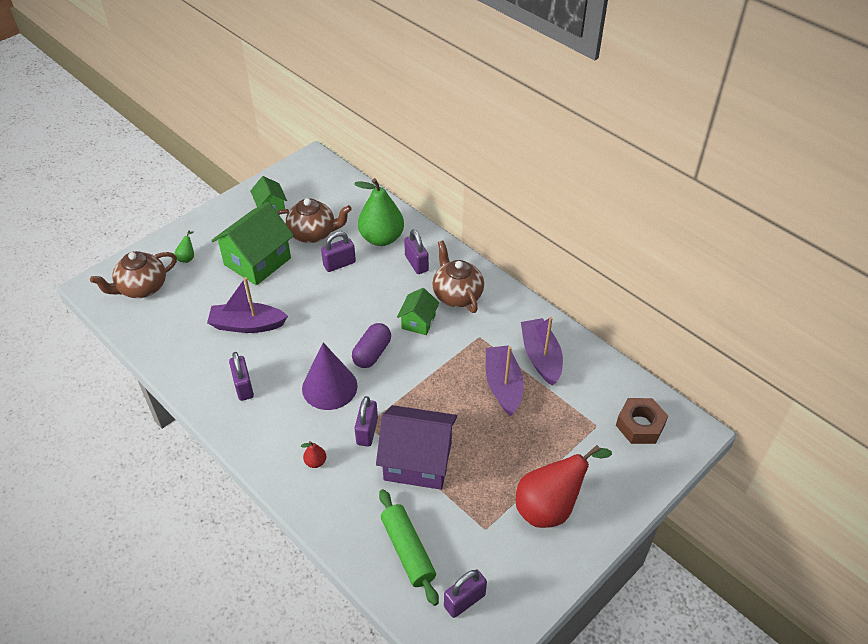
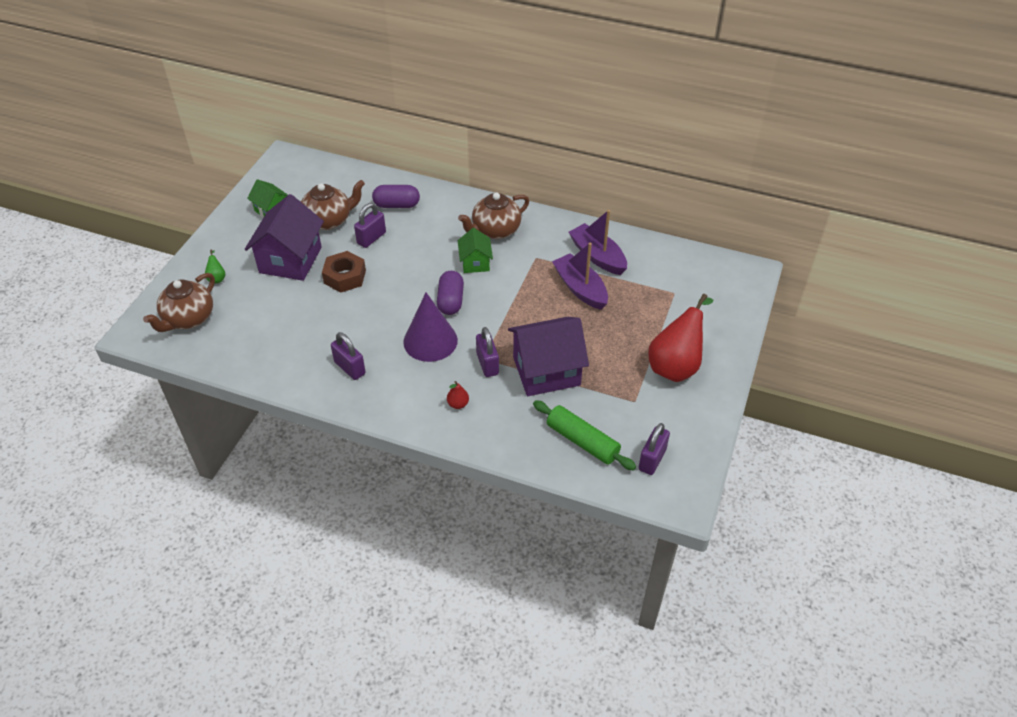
camera: 25 degrees left, 0 degrees up
purple boat [207,277,288,333] -> none
green house [211,202,294,285] -> purple house [245,194,324,281]
green pear [354,178,404,246] -> purple capsule [372,185,420,208]
purple padlock [404,229,429,274] -> none
brown teapot [432,241,484,313] -> brown teapot turned 75 degrees counterclockwise [458,192,529,239]
brown nut [616,398,668,444] -> brown nut moved to [322,251,366,293]

